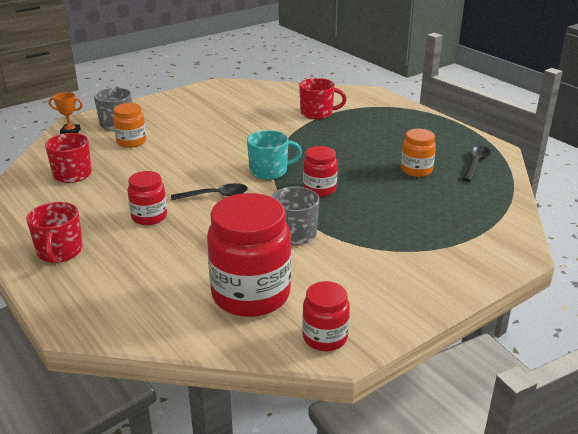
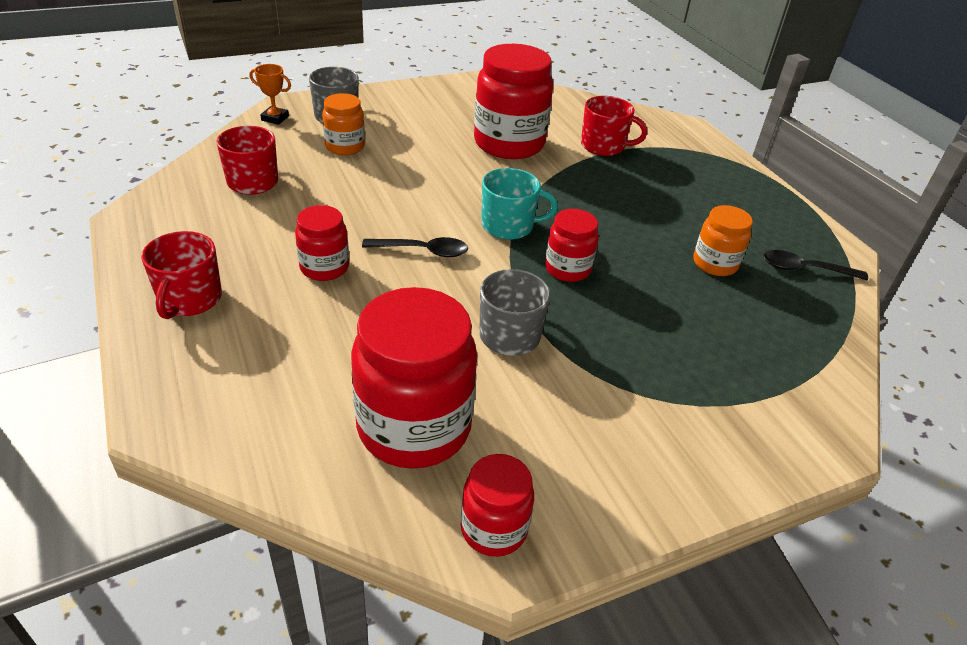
camera: 10 degrees right, 10 degrees up
black spoon [462,146,491,181] -> black spoon turned 120 degrees counterclockwise [763,250,868,280]
none -> red jar [474,44,553,159]

